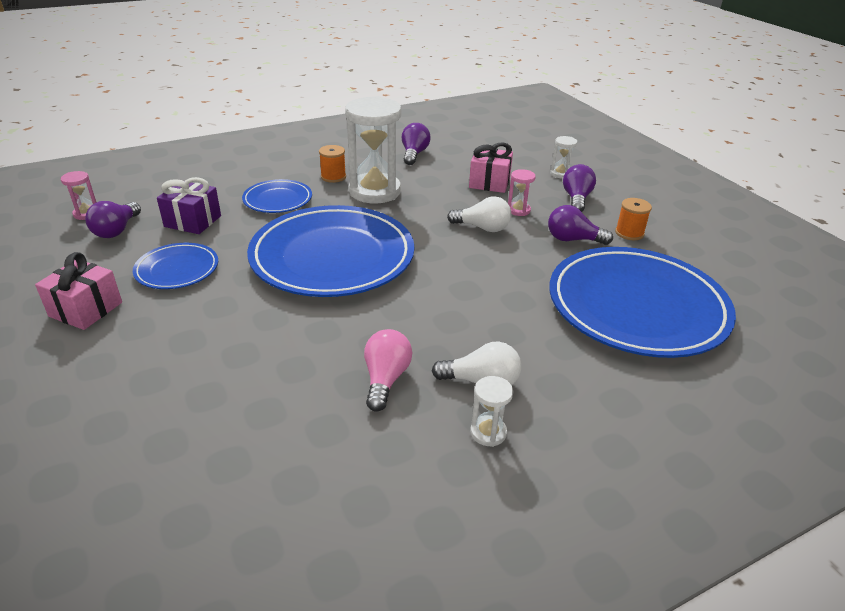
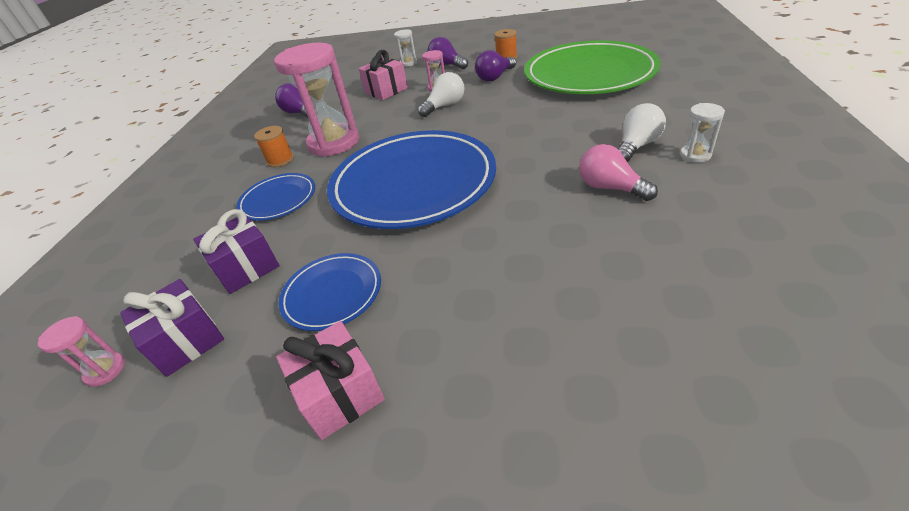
camera: 50 degrees left, 5 degrees up
purple light bulb [85,201,141,238] -> purple gift [120,279,224,377]
white hourglass [345,96,401,204] -> pink hourglass [274,43,359,157]
blue plate [549,247,736,358] -> green plate [524,40,661,94]

